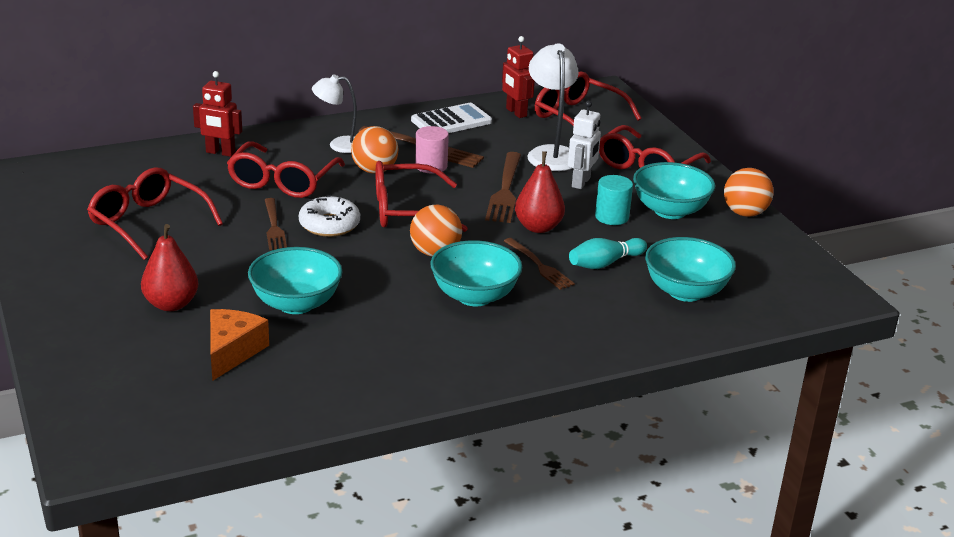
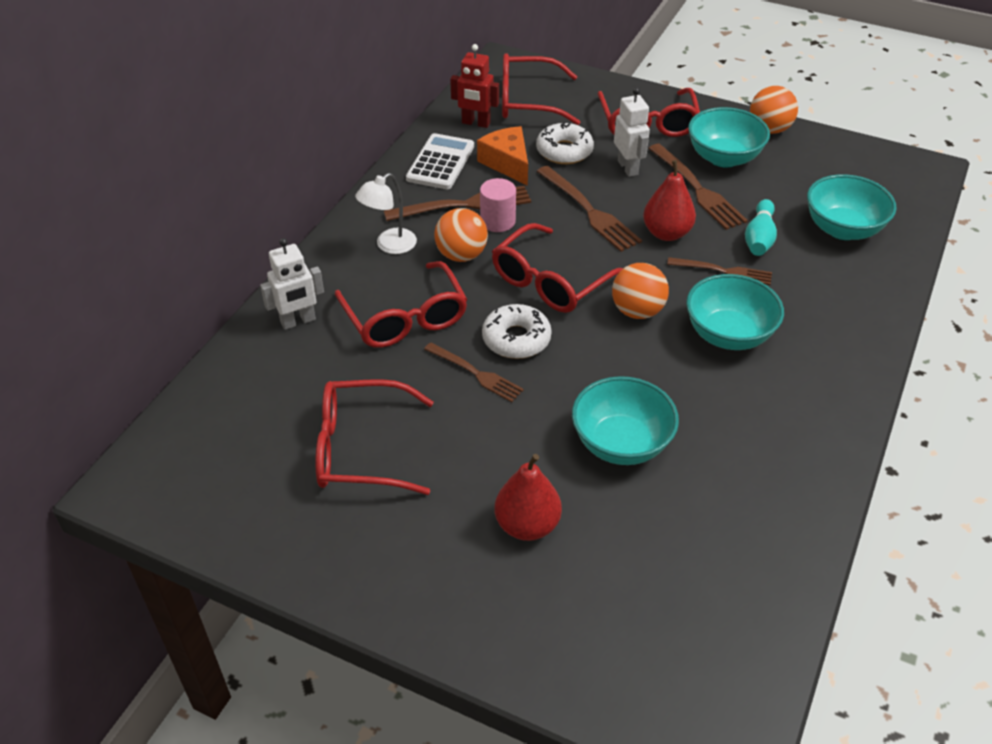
camera: 40 degrees left, 15 degrees up
red robot [193,71,242,157] -> white robot [260,238,324,330]
orange cheese [210,309,269,381] -> orange cheese moved to [477,126,528,186]
white lamp [527,43,579,171] -> white donut [536,122,594,164]
turquoise cylinder [595,175,633,225] -> brown fork [648,143,748,230]

